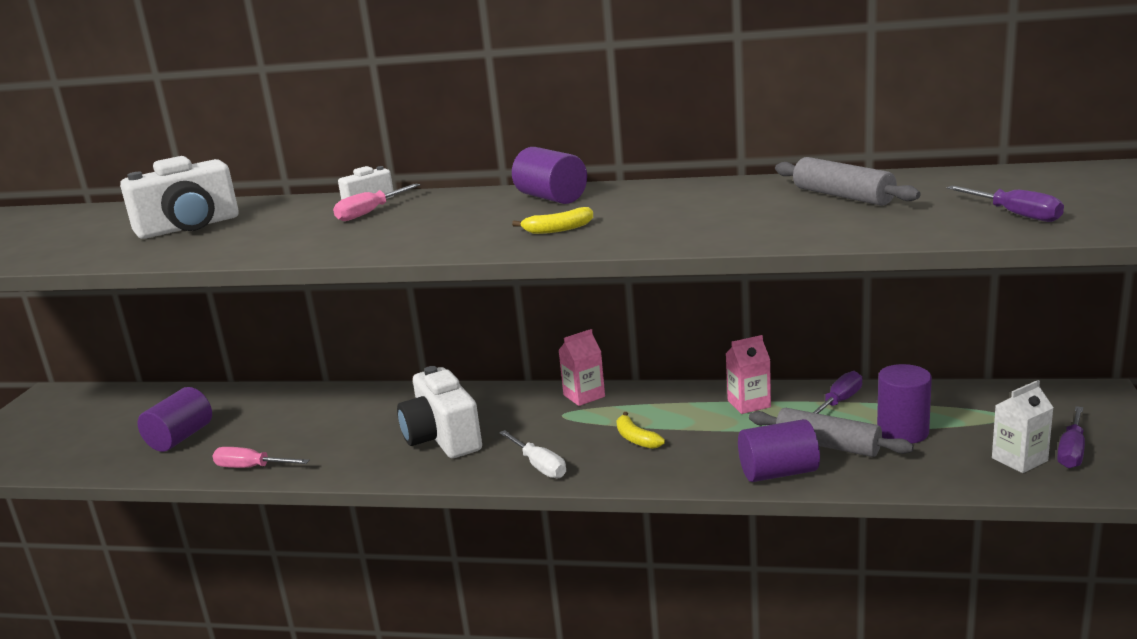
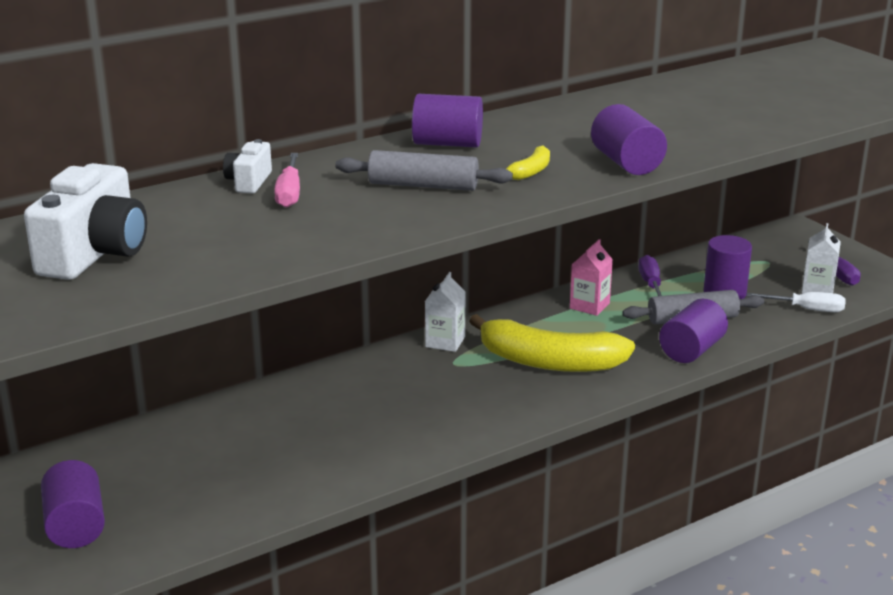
camera: 45 degrees left, 5 degrees up
pink screwdriver [212,447,310,468] -> none
white camera [397,366,482,458] -> none
white screwdriver [499,430,566,478] -> white screwdriver moved to [746,292,846,312]
pink carton [558,329,605,406] -> white carton [425,272,466,352]
yellow banana [616,412,665,449] -> yellow banana [469,314,635,372], size x2.35
grey rolling pin [775,157,921,206] -> grey rolling pin moved to [335,150,513,191]
purple screwdriver [947,186,1064,222] -> none
none -> purple cylinder [591,104,667,175]

